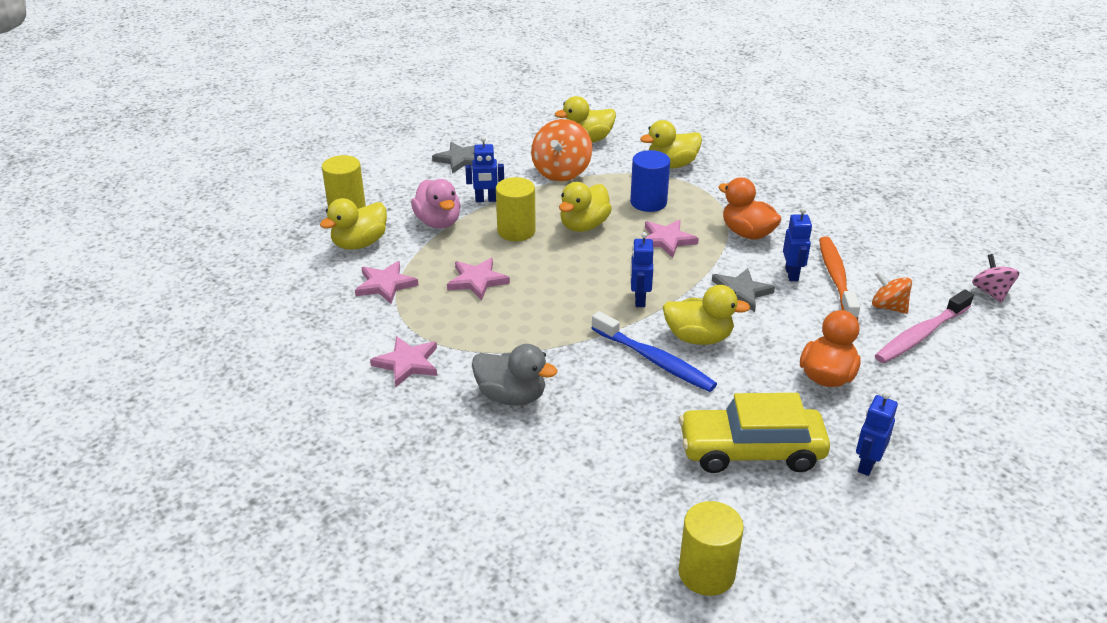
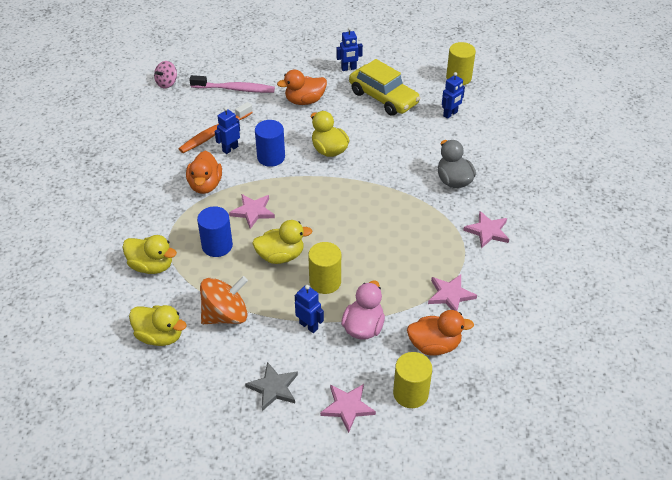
camera: 135 degrees left, 10 degrees up
yellow duck [320,198,387,250] -> orange duck [407,310,474,356]
pink star [447,258,510,301] -> pink star moved to [320,384,376,433]
blue toothbrush [591,311,717,392] -> none
blue robot [630,232,653,307] -> blue robot moved to [442,72,465,119]
grey star [712,268,775,312] -> blue cylinder [255,120,285,167]
orange spinning top [872,272,912,314] -> none

